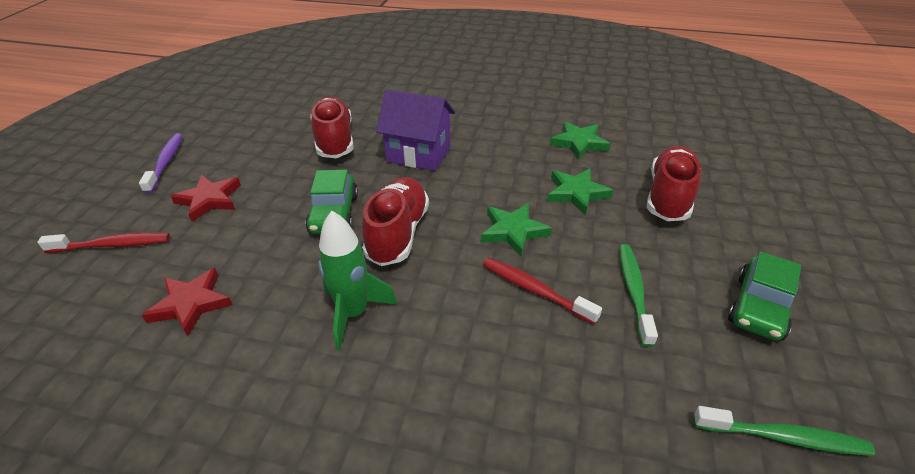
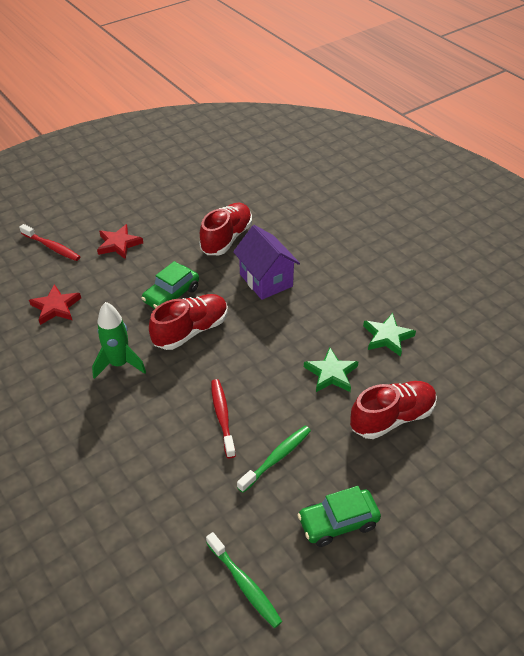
camera: 40 degrees right, 5 degrees up
purple toothbrush [139,133,183,194] -> none
green star [481,203,552,257] -> none

